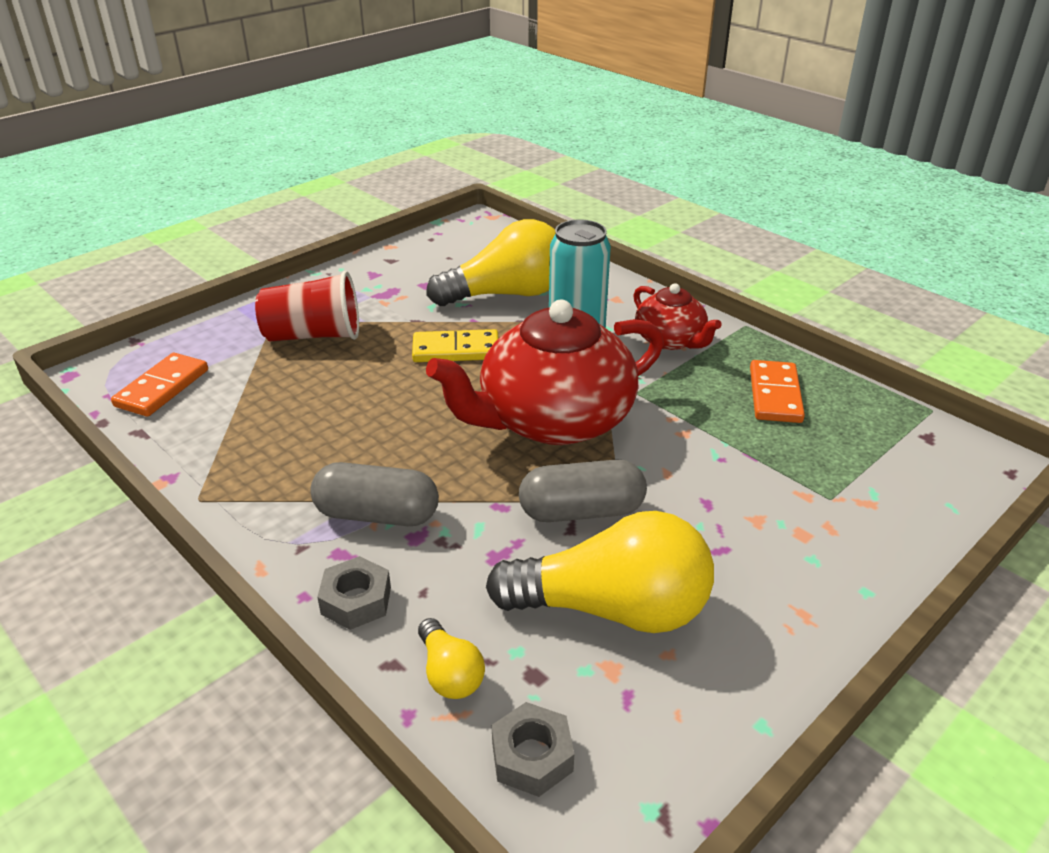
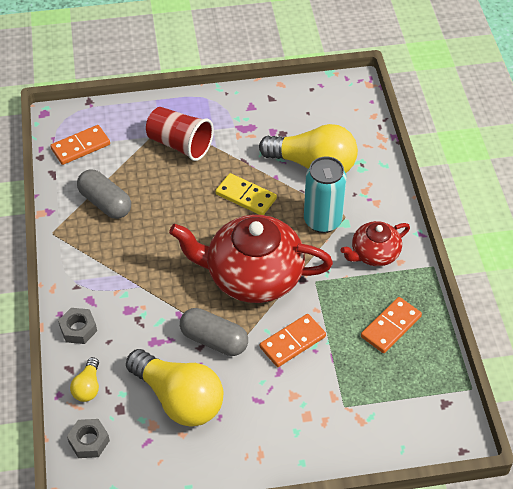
camera: 35 degrees right, 15 degrees up
grey capsule [310,462,439,526] -> grey capsule moved to [77,169,131,219]
red teapot [633,283,722,350] -> red teapot turned 60 degrees clockwise [340,221,410,266]
none -> orange domino [260,314,326,367]

